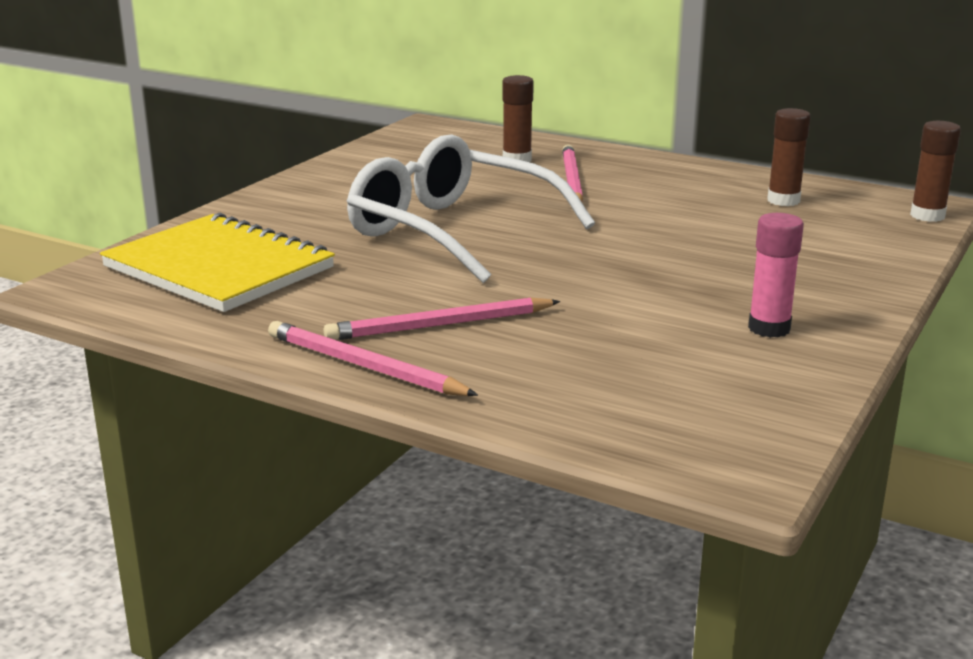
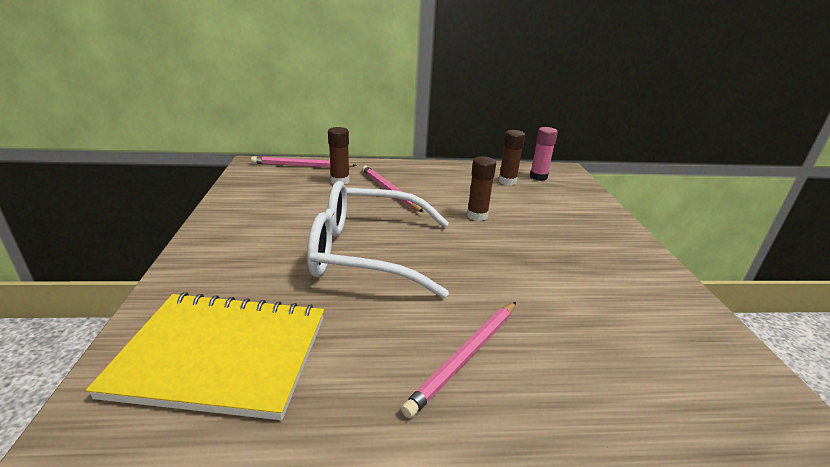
camera: 35 degrees left, 5 degrees up
pink pencil [268,321,478,396] -> pink pencil moved to [251,156,357,168]
pink glue stick [748,213,804,338] -> pink glue stick moved to [530,127,558,181]
brown glue stick [910,121,961,222] -> brown glue stick moved to [467,156,496,221]

